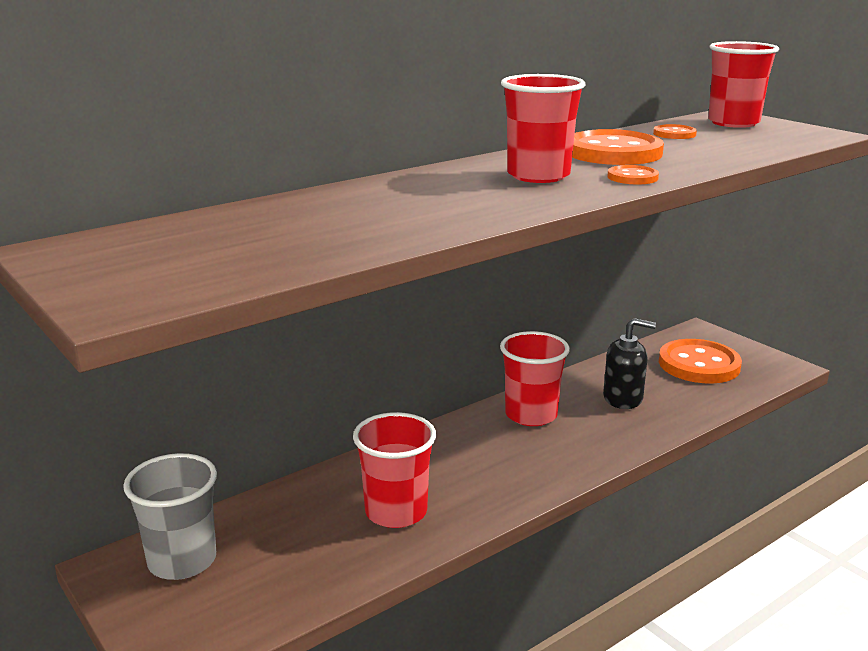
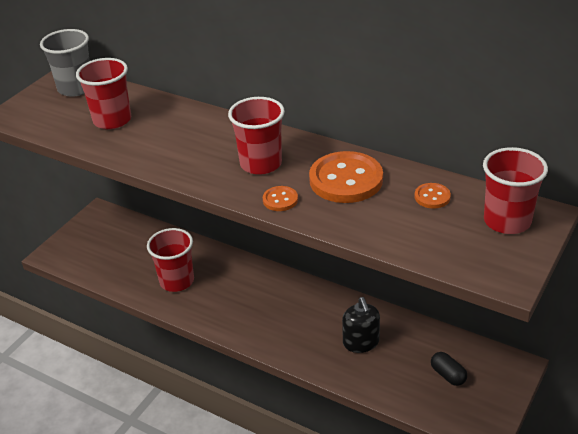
camera: 70 degrees right, 15 degrees up
grey cup [123,453,217,580] -> grey cup moved to [40,29,90,97]
red cup [500,331,570,426] -> red cup moved to [76,58,131,129]
orange button [659,339,742,384] -> black capsule [431,352,467,386]

